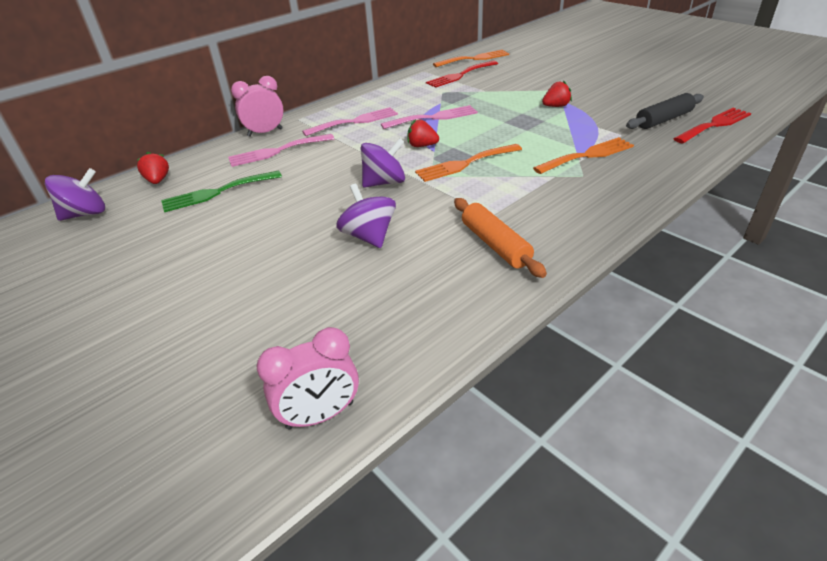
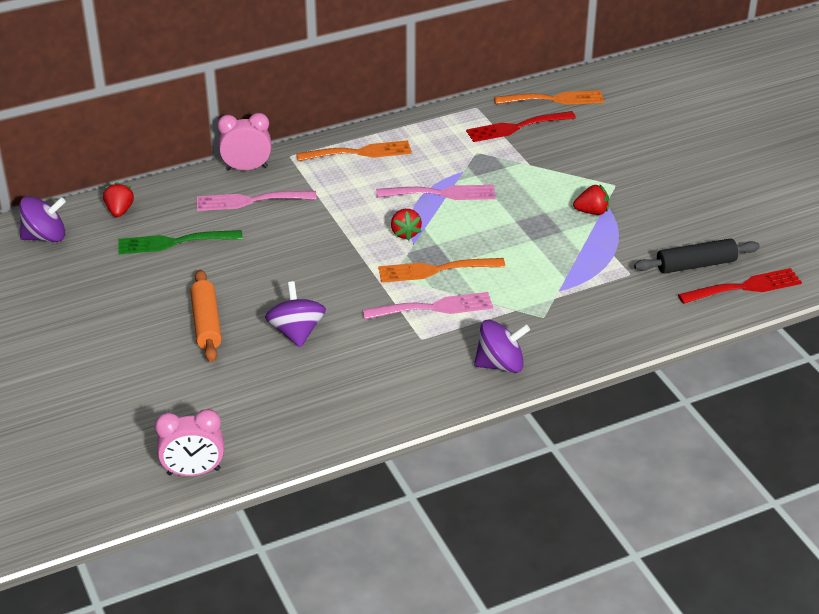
camera: 15 degrees right, 0 degrees up
pink fork [302,107,398,136] -> pink fork moved to [362,292,493,319]
purple spinning top [361,138,405,188] -> purple spinning top moved to [474,320,530,373]
red strawberry [407,119,439,147] -> red strawberry turned 135 degrees counterclockwise [391,209,422,241]
orange rolling pin [454,198,547,278] -> orange rolling pin moved to [190,270,222,362]
orange fork [533,137,634,174] -> orange fork moved to [296,140,412,161]

